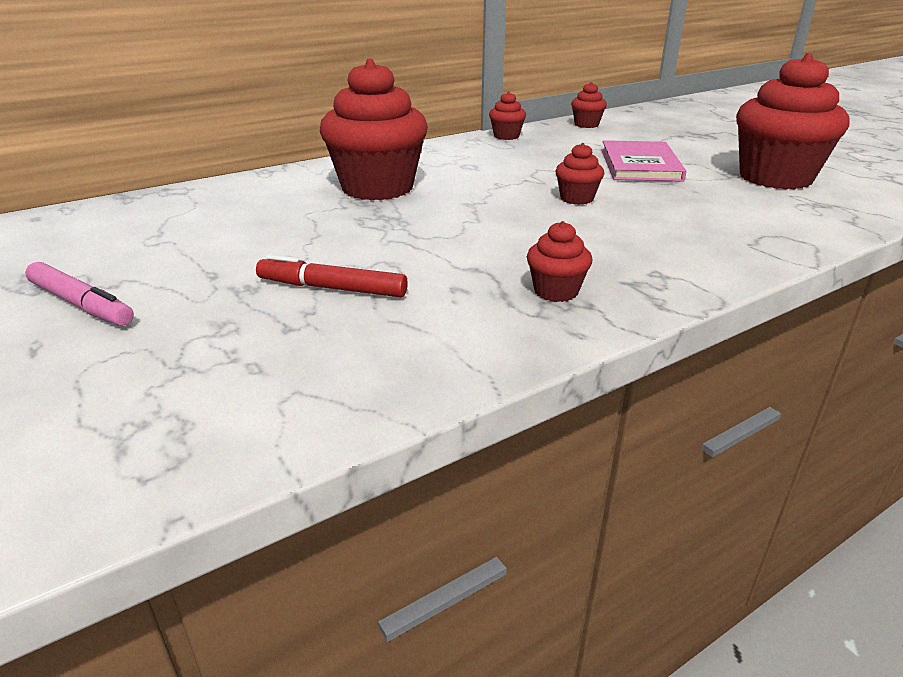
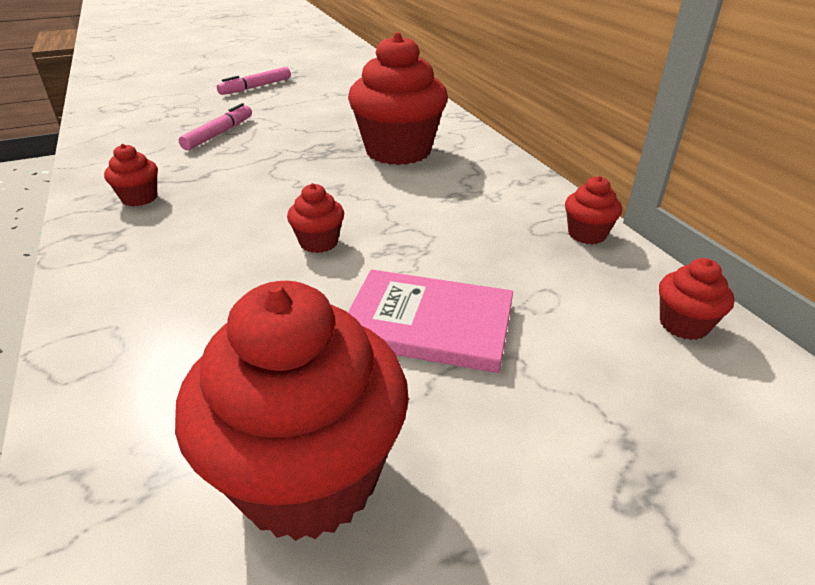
camera: 100 degrees right, 5 degrees up
red marker [256,254,408,297] -> pink marker [179,103,252,150]

